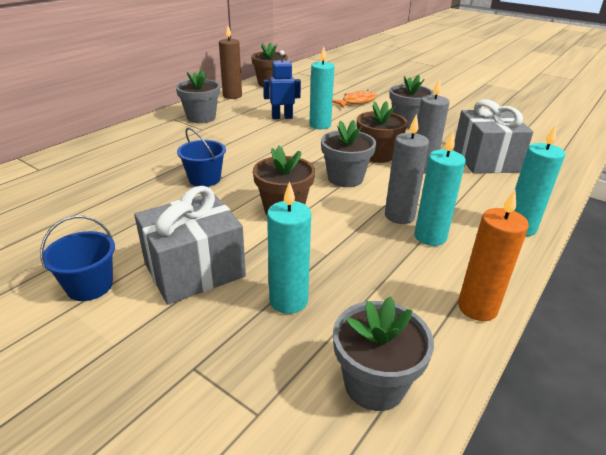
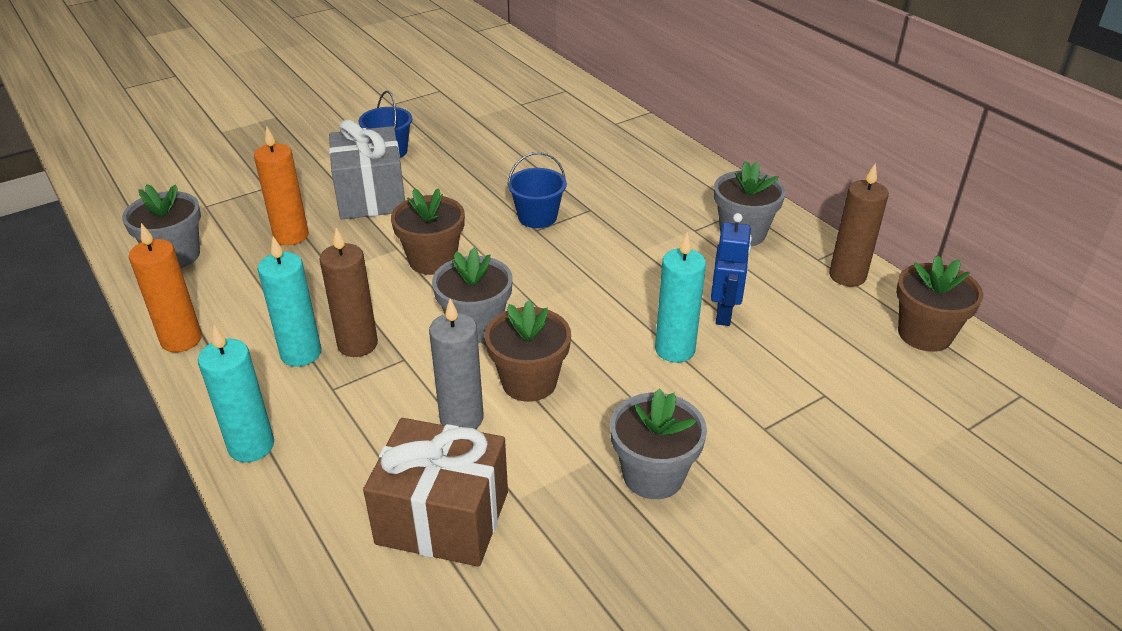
camera: 110 degrees right, 5 degrees up
turquoise candle [267,181,311,314] -> orange candle [254,127,309,245]
orange fish [332,90,377,108] -> none
grey candle [385,114,429,224] -> brown candle [319,228,378,357]
grey gift [454,99,533,174] -> brown gift [363,418,508,567]

